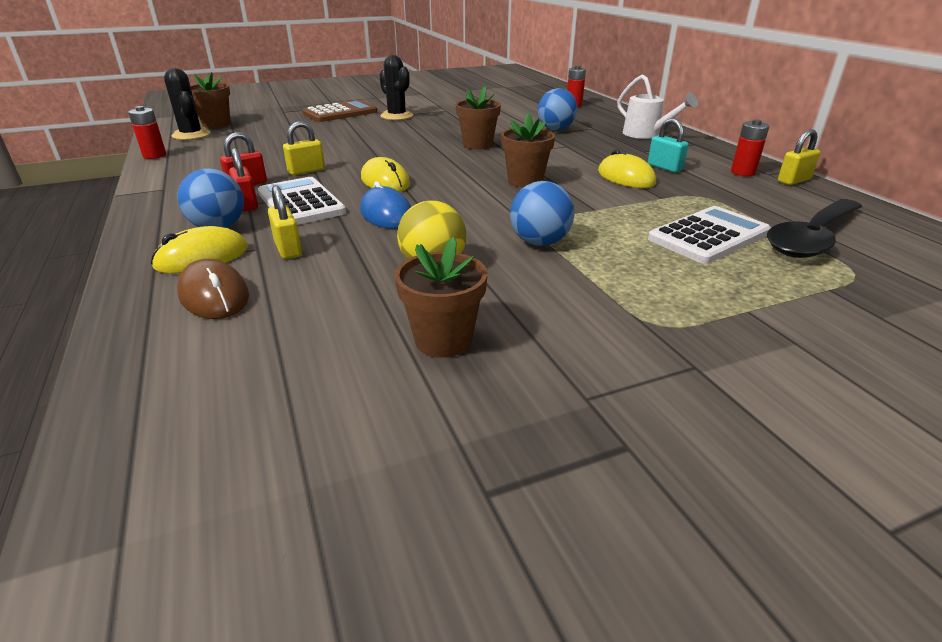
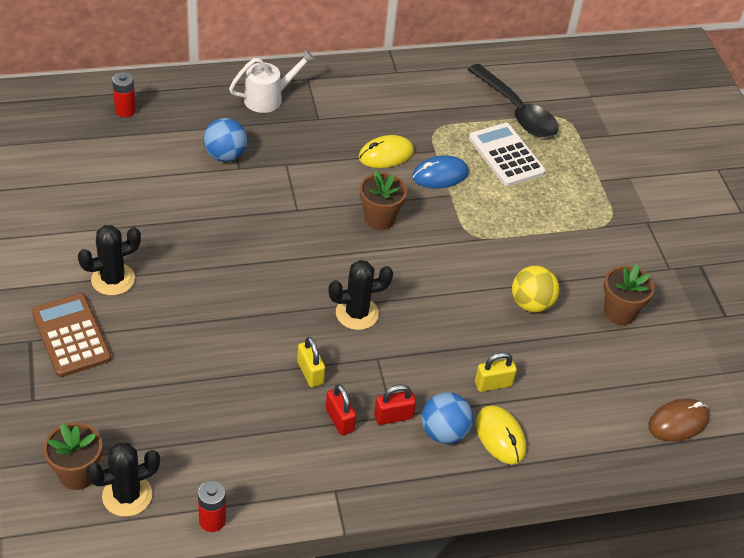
camera: 85 degrees left, 15 degrees up
brown mouse [177,259,249,319] -> brown mouse moved to [648,398,710,442]
white calculator [258,177,346,225] -> none
blue mouse [360,182,412,229] -> blue mouse moved to [412,155,469,188]
yellow mouse [361,157,410,192] -> black cactus [328,260,393,330]
brown flower pot [456,86,501,149] -> none
blue ball [510,181,574,246] -> none
turquoise padlock [648,118,689,172] -> none
red battery [731,119,769,176] -> none
yellow padlock [778,129,821,185] -> none

